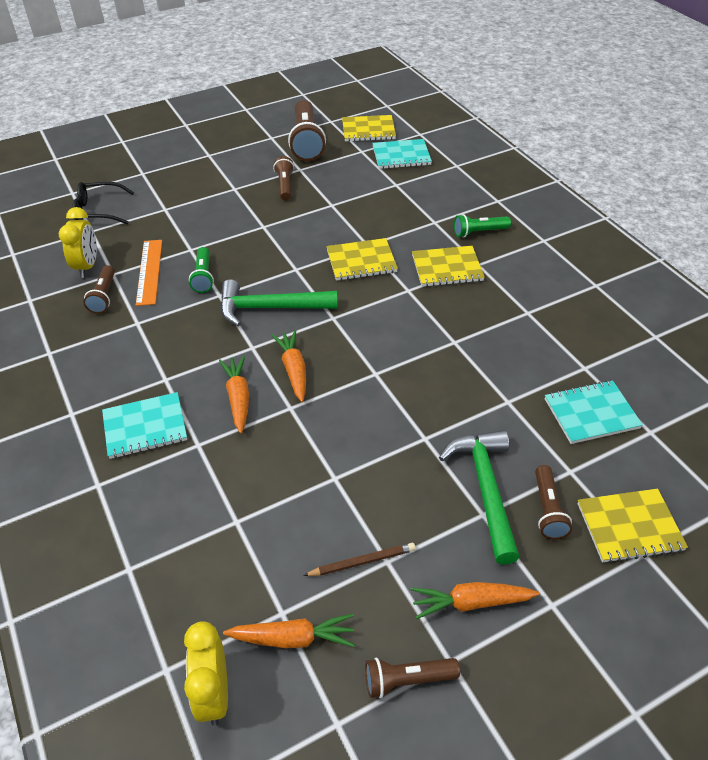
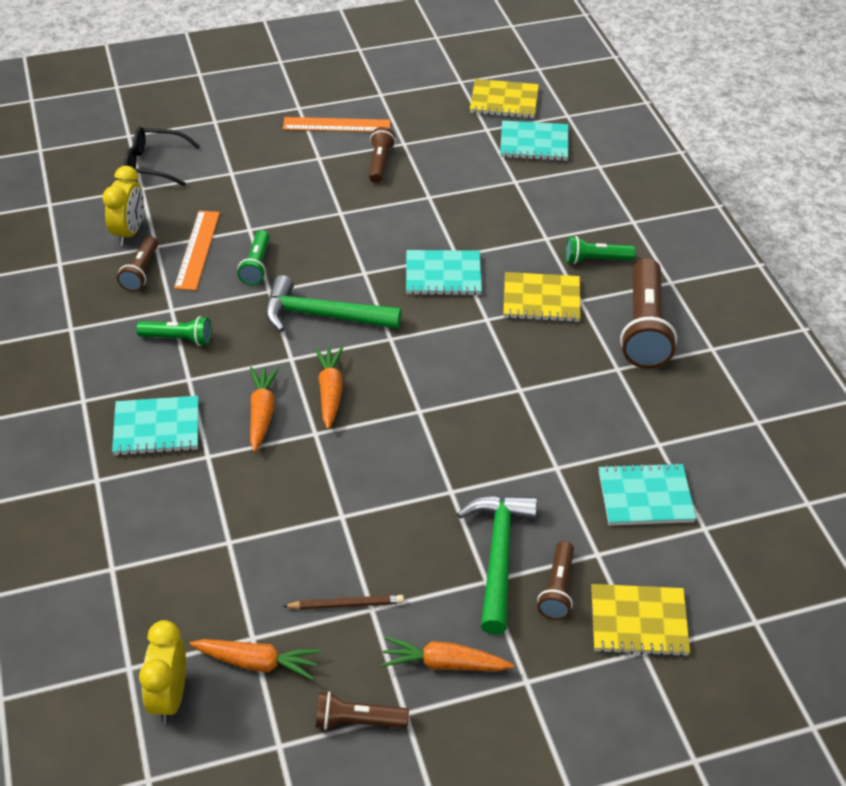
camera: 10 degrees right, 0 degrees up
brown flashlight [288,100,326,161] -> brown flashlight moved to [620,258,677,368]
yellow notebook [326,238,398,281] -> turquoise notebook [406,250,482,296]
none -> green flashlight [136,316,212,346]
none -> orange ruler [283,117,391,132]

